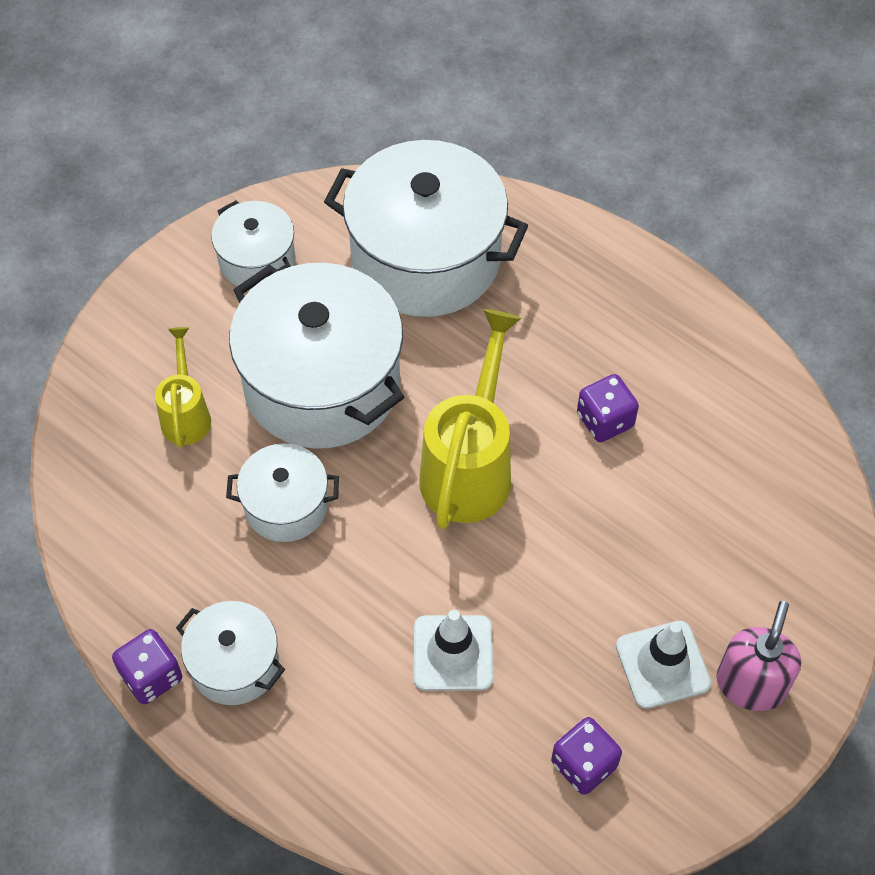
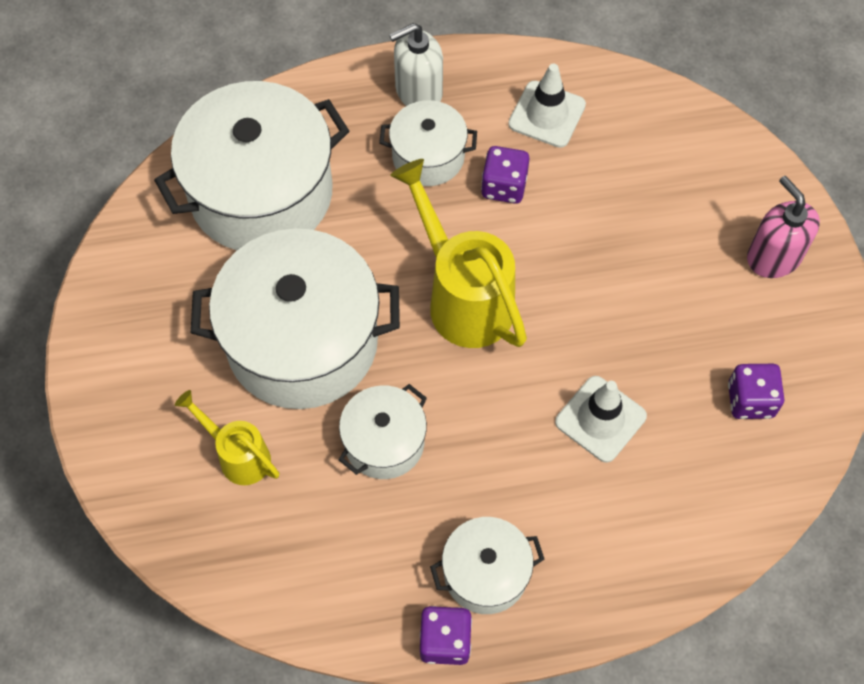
camera: 50 degrees left, 5 degrees up
white pot [211,201,295,290] -> white pot moved to [379,100,477,186]
white traffic cone [616,621,711,709] -> white traffic cone moved to [508,63,586,148]
none -> white soap dispenser [389,23,443,106]

